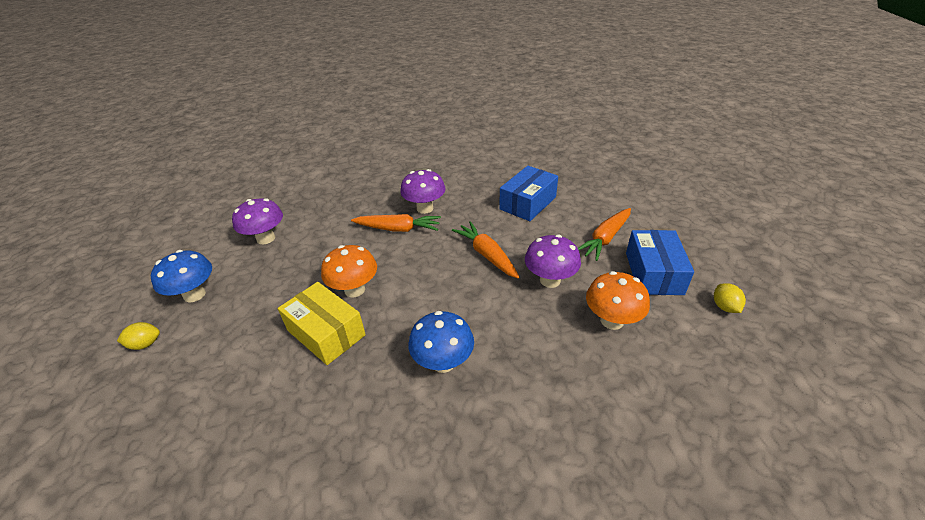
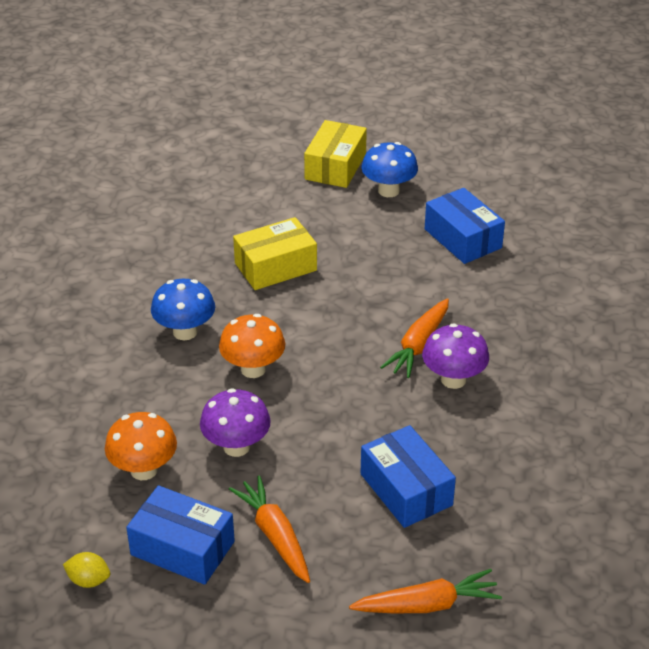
camera: 110 degrees right, 0 degrees up
yellow lemon [117,322,160,350] -> yellow box [304,120,367,188]
purple mushroom [232,198,283,244] -> blue box [425,188,505,264]
orange mushroom [321,245,377,298] -> orange mushroom moved to [219,314,285,378]
orange carrot [452,221,519,279] -> orange carrot moved to [349,569,502,613]

